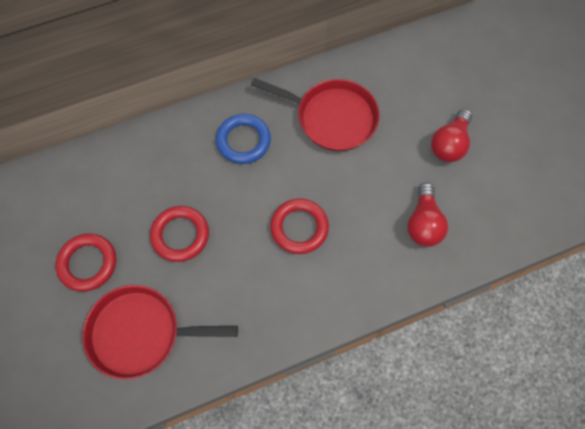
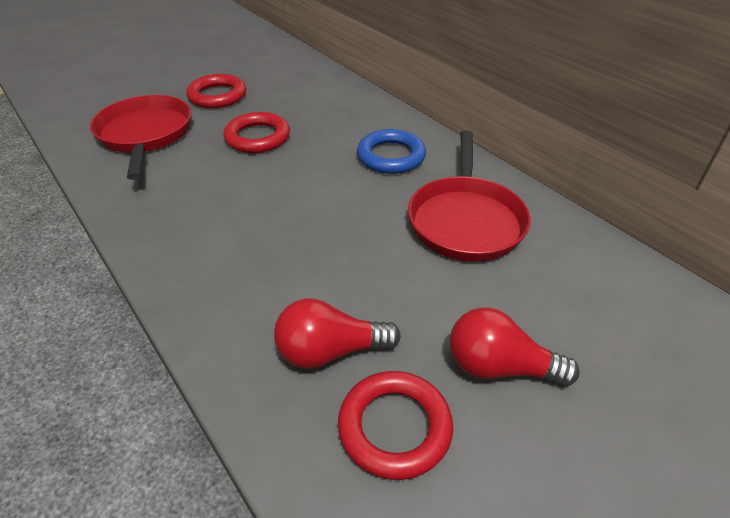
camera: 75 degrees right, 25 degrees down
red ring [270,198,329,254] -> red ring moved to [338,371,453,480]

